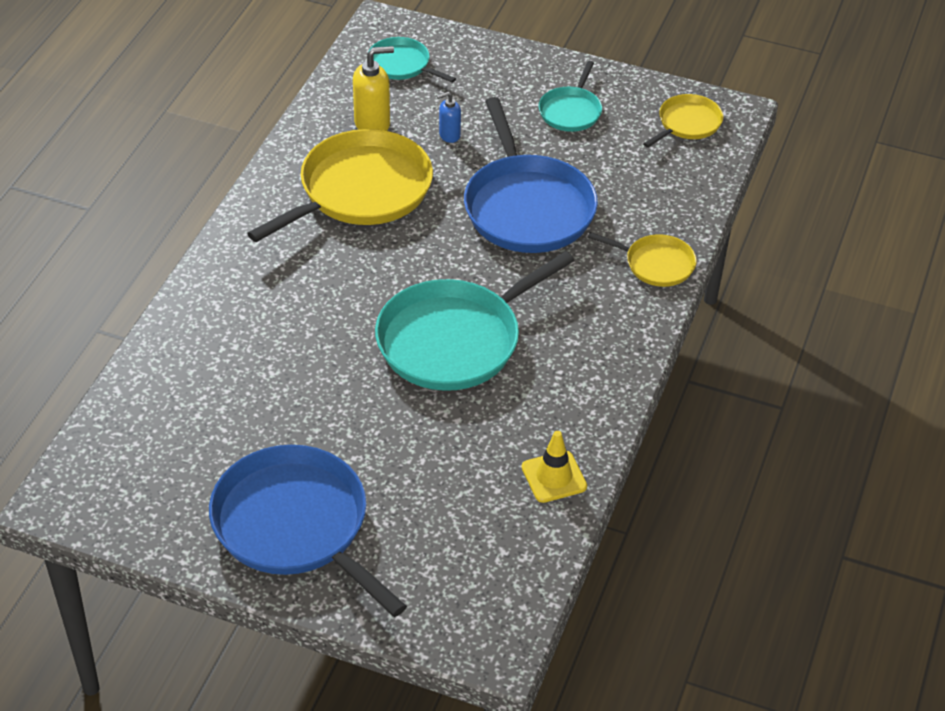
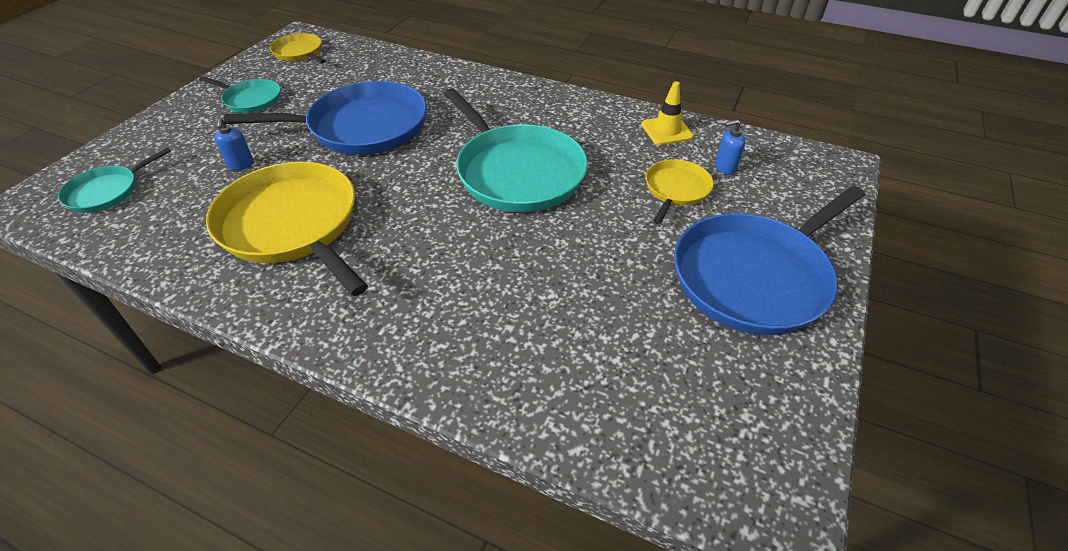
camera: 85 degrees left, 0 degrees up
yellow soap dispenser [353,46,394,131] -> none
yellow pan [587,232,697,287] -> yellow pan moved to [646,159,714,224]
none -> blue soap dispenser [715,119,745,175]

